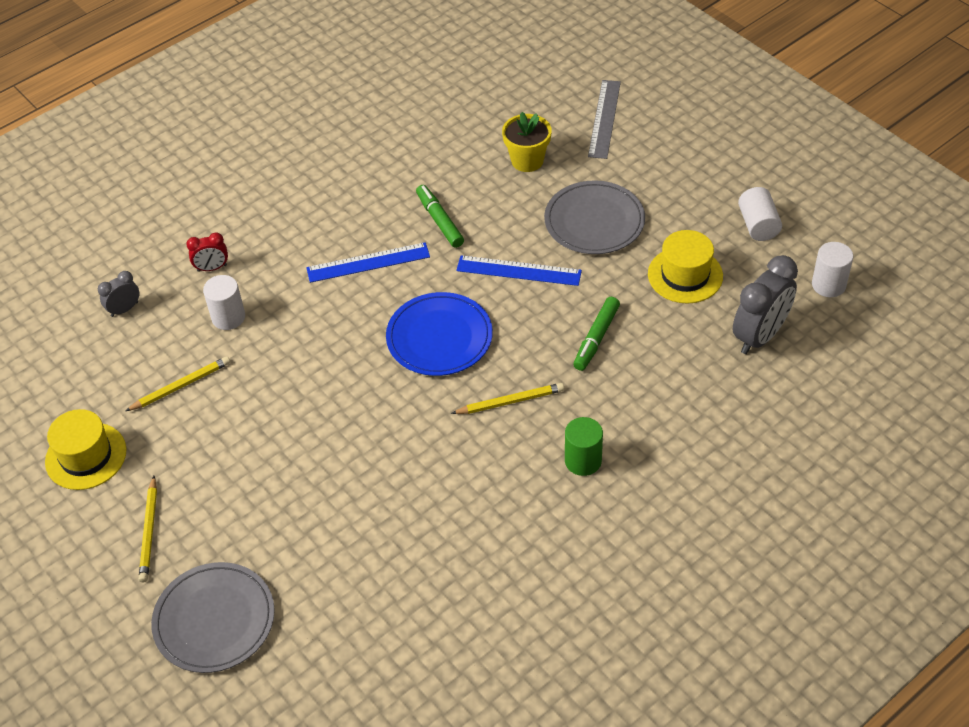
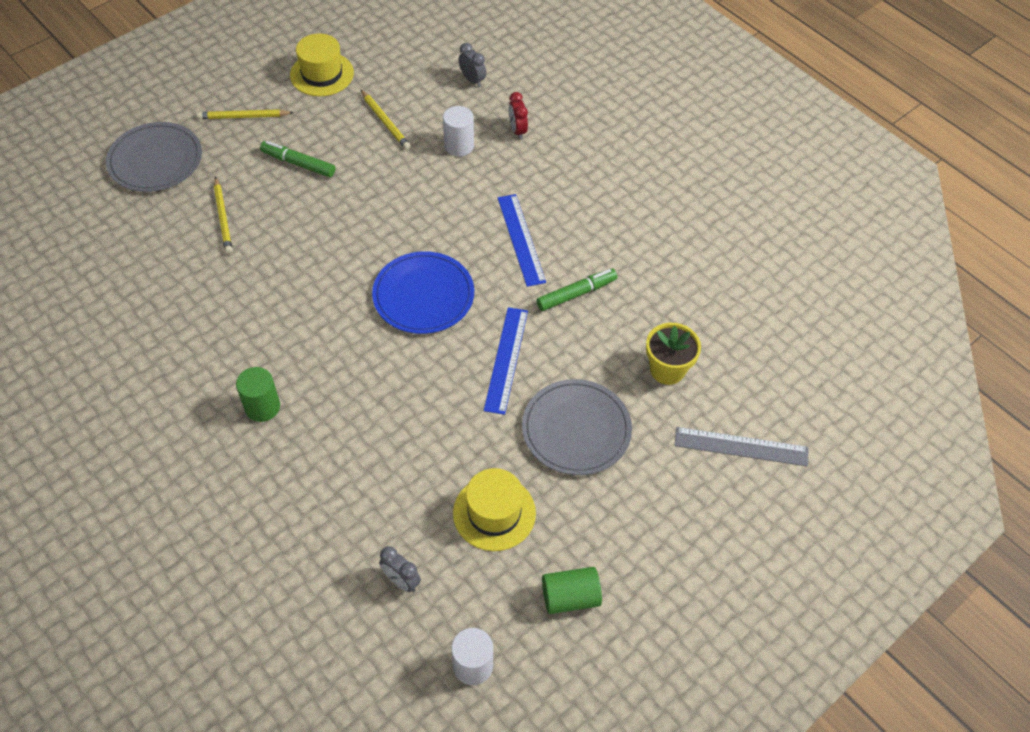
camera: 85 degrees right, 5 degrees up
yellow pencil [451,383,564,414] -> yellow pencil moved to [214,176,233,254]
green marker [573,297,620,371] -> green marker moved to [260,141,335,177]
grey clock [733,255,798,354] -> grey clock [379,546,421,592], size x0.52
white cylinder [738,187,782,241] -> green cylinder [542,567,602,614]

